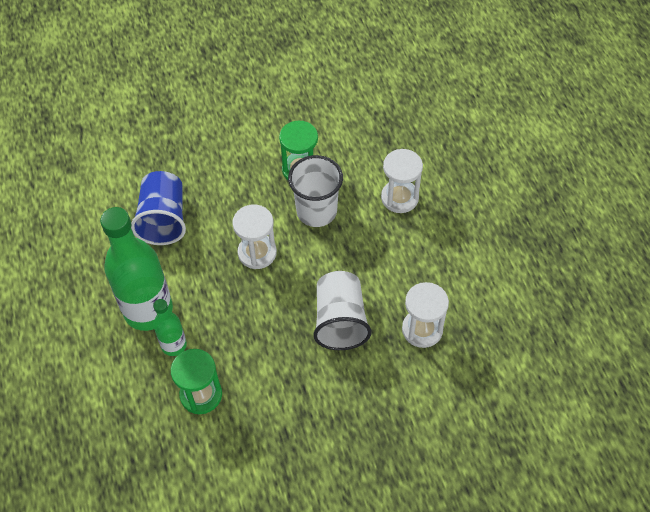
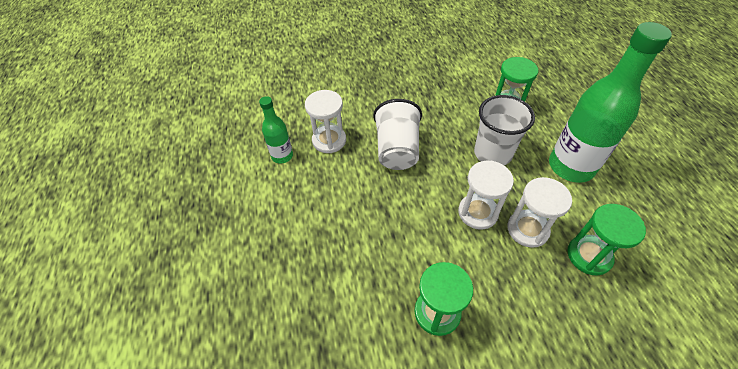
camera: 175 degrees left, 5 degrees down
blue cup [131,171,186,245] -> green hourglass [567,204,646,276]
green bottle [153,299,187,356] -> green bottle moved to [259,96,293,163]
white cup [288,155,343,227] -> white cup moved to [474,95,535,165]
white hourglass [381,149,423,213] -> white hourglass moved to [507,177,572,248]

